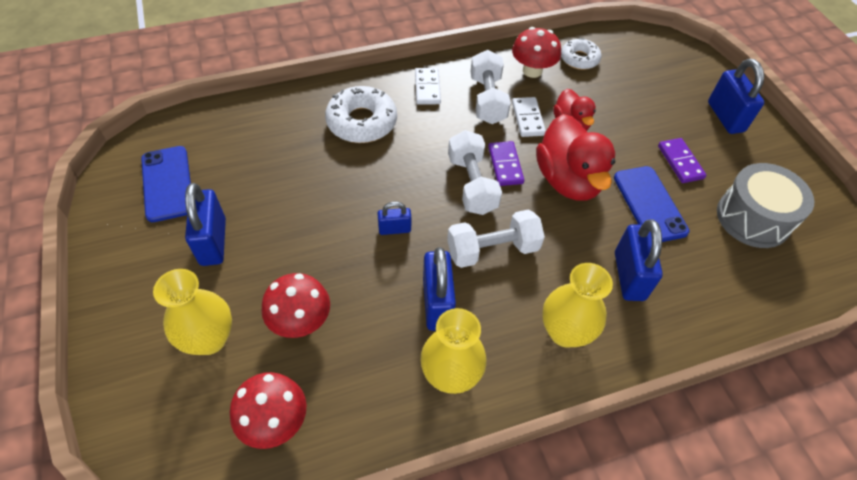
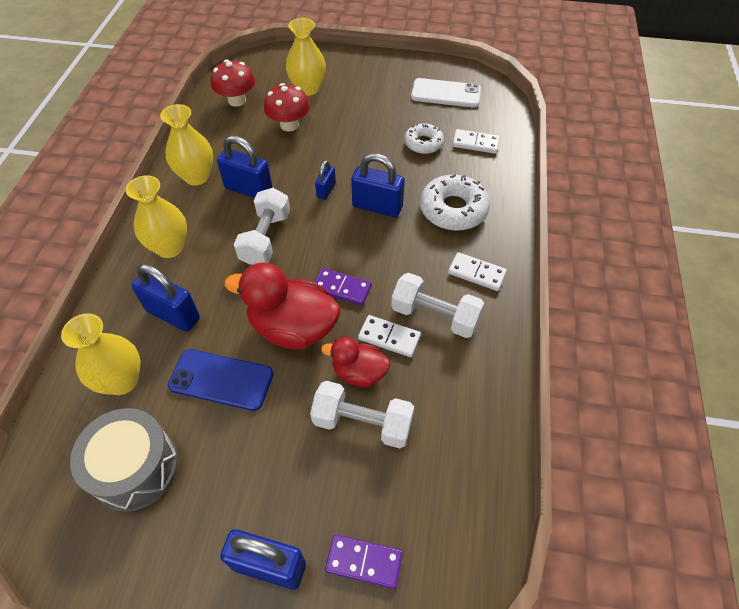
camera: 120 degrees right, 0 degrees up
blue phone [141,146,191,222] -> white phone [411,78,481,108]
blue padlock [185,183,226,266] -> blue padlock moved to [351,153,405,217]
white dumbbell [448,130,502,215] -> white dumbbell moved to [310,381,414,448]
red mushroom [512,27,561,78] -> none
white donut [561,37,602,70] -> white donut moved to [405,123,444,154]
purple domino [658,138,707,183] -> purple domino moved to [325,535,403,589]
none -> yellow vase [61,313,141,395]
none -> white domino [452,129,500,154]

